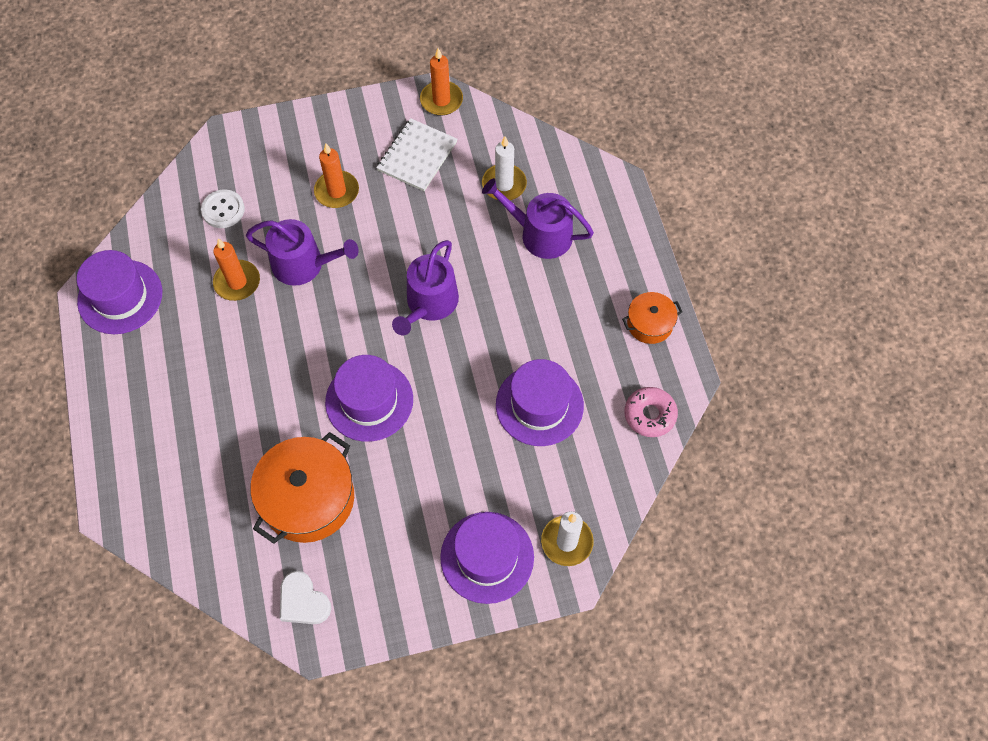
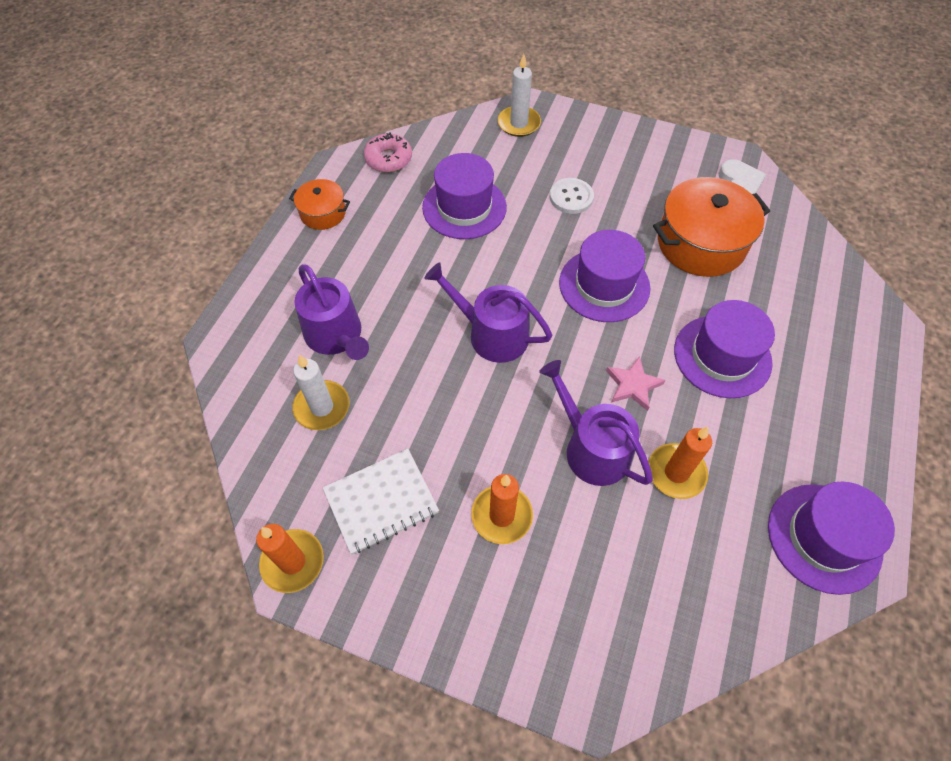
camera: 145 degrees left, 5 degrees down
white button [201,190,245,228] -> white button moved to [550,178,594,214]
purple watering can [392,240,459,335] -> purple watering can turned 120 degrees counterclockwise [424,263,553,363]
purple hat [440,512,534,604] -> purple hat moved to [674,300,775,398]
none -> pink star [606,356,665,411]

